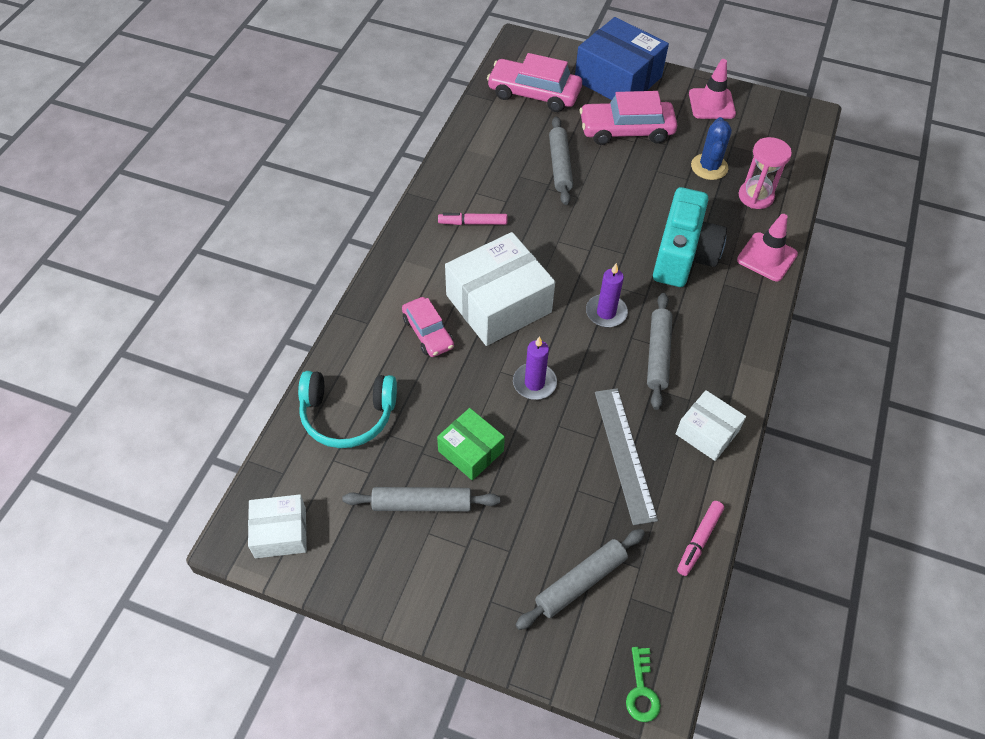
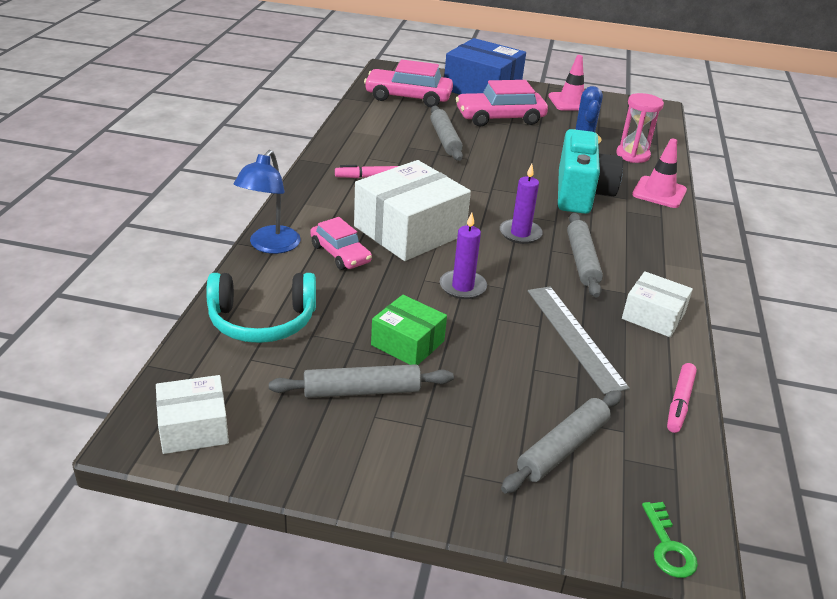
camera: 10 degrees left, 20 degrees down
none -> blue lamp [234,150,301,254]

